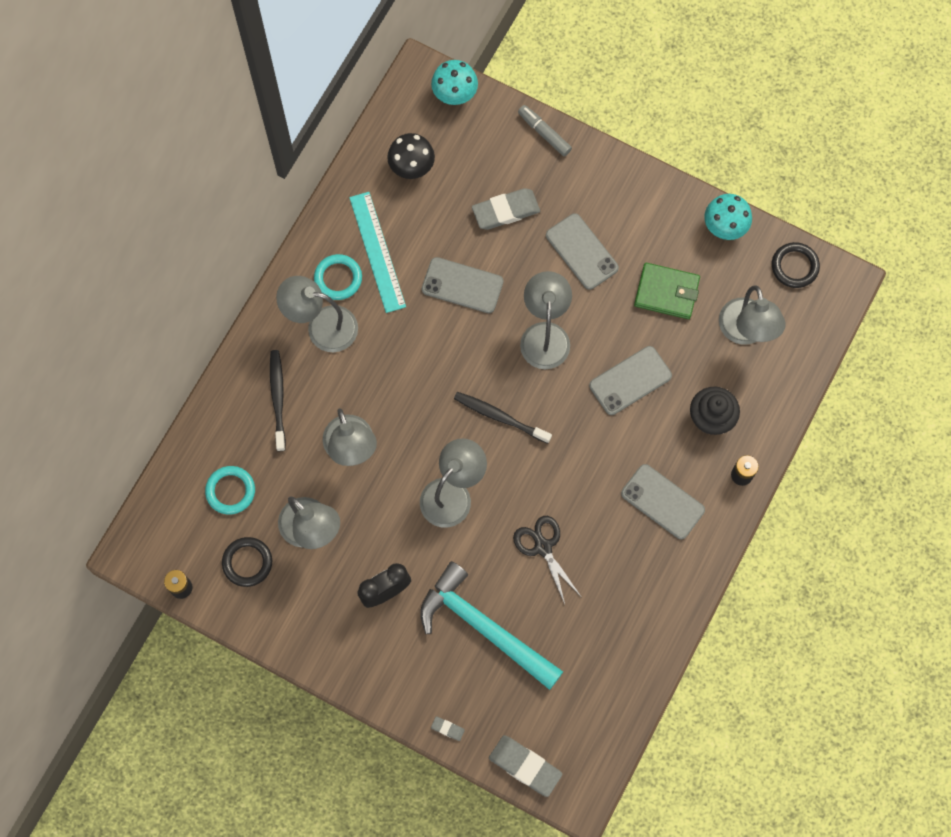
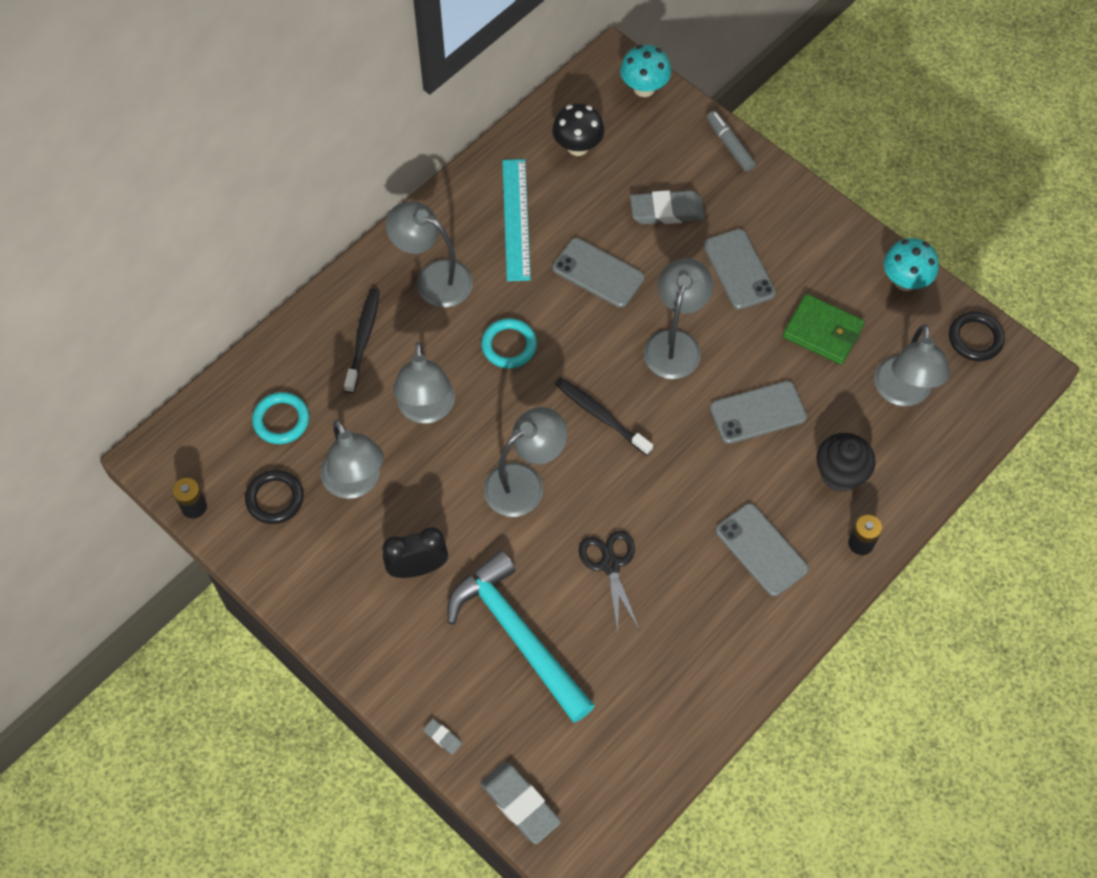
camera: 15 degrees right, 10 degrees down
turquoise ring [314,254,362,300] -> turquoise ring moved to [481,318,537,368]

